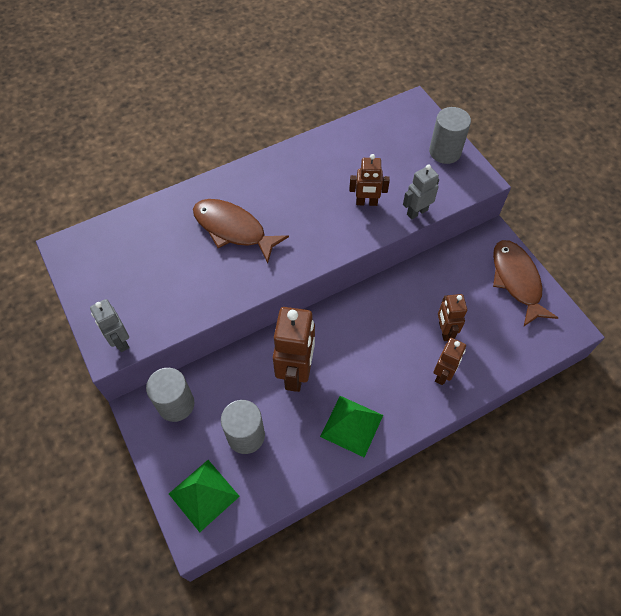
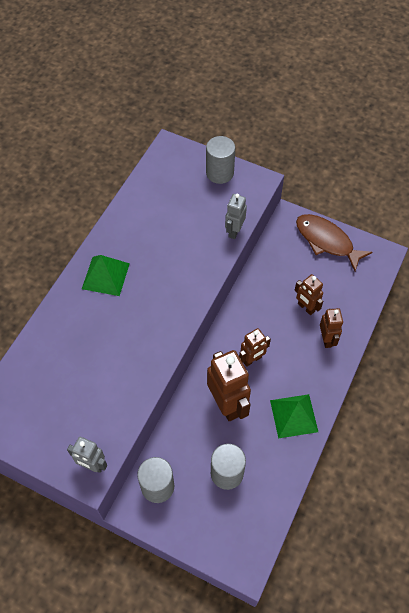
camera: 35 degrees left, 0 degrees up
green pyramid [169,460,240,532] -> green pyramid moved to [82,255,130,296]
brown fish [193,199,289,263] -> none
brown robot [349,154,390,206] -> brown robot moved to [239,328,271,367]

